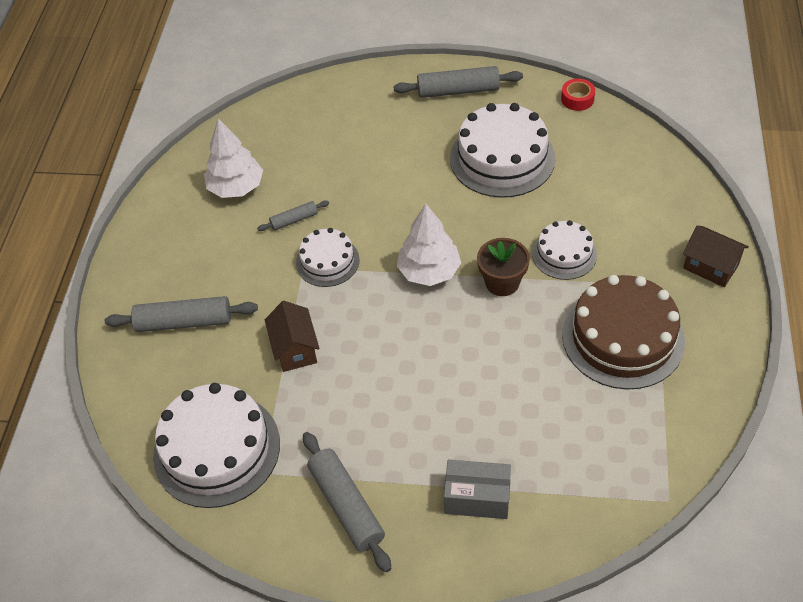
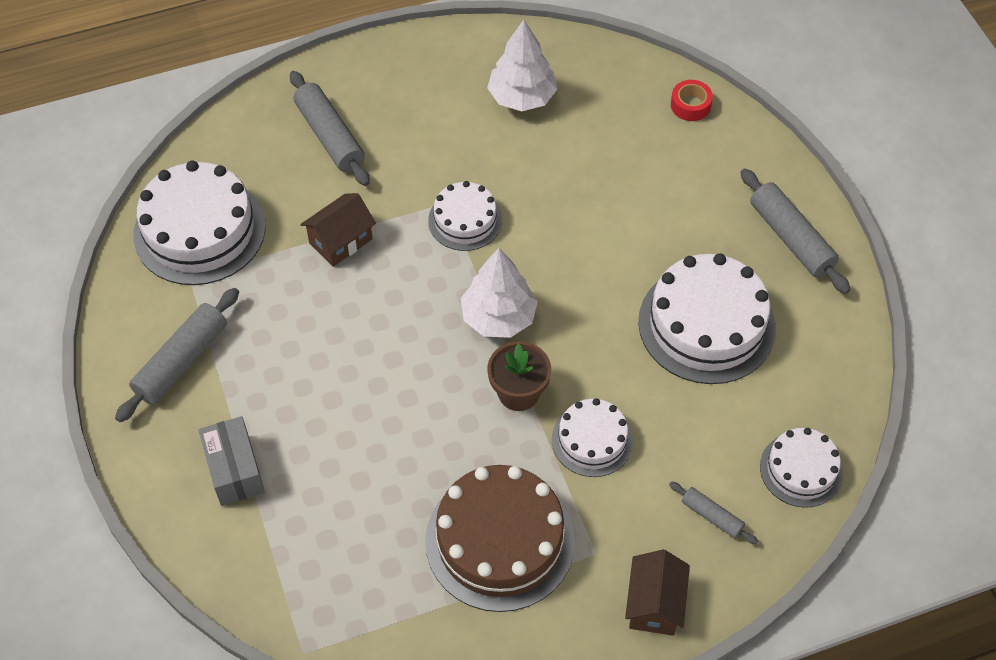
camera: 60 degrees right, 5 degrees up
grey rolling pin [257,201,329,231] -> grey rolling pin moved to [669,481,758,544]
red tape [561,79,595,111] -> red tape moved to [671,80,713,121]
none -> white cake [760,428,843,508]

